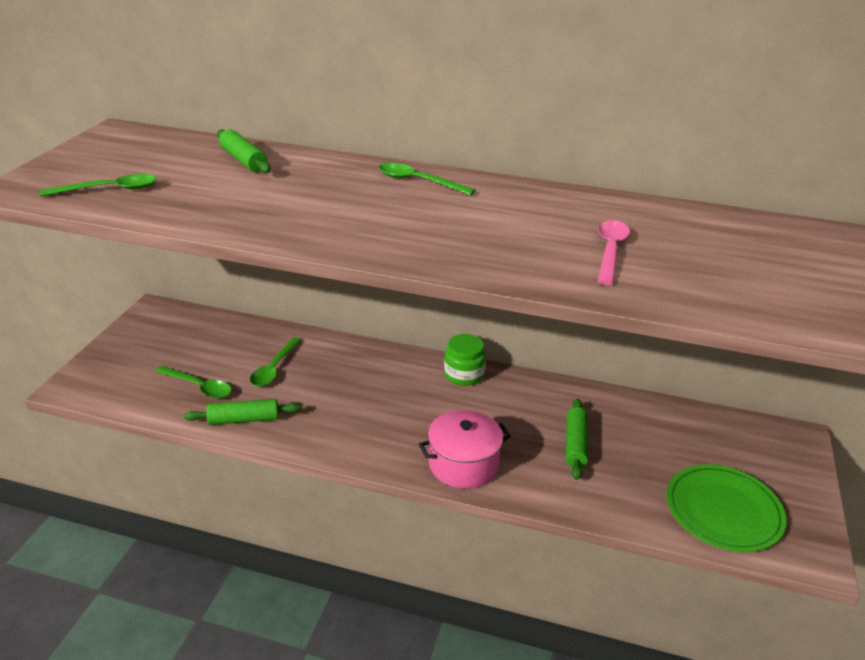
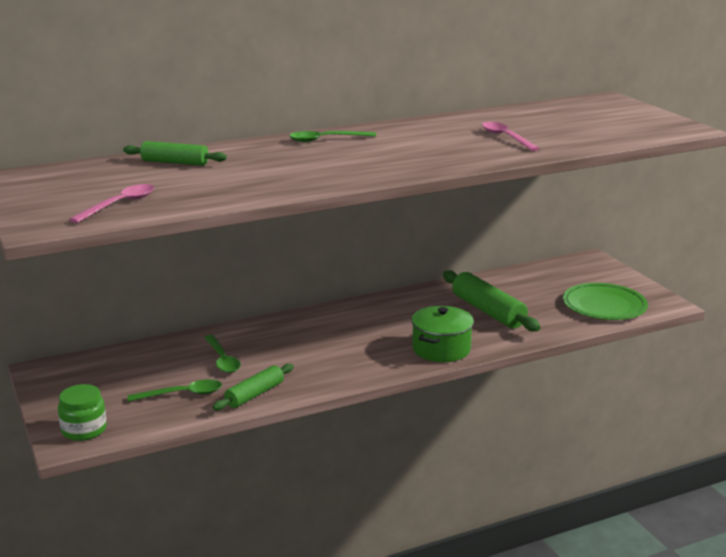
camera: 40 degrees left, 10 degrees down
green spoon [40,174,157,197] -> pink spoon [69,184,155,223]
pink pot [419,410,511,489] -> green pot [411,306,474,362]
green jar [444,334,486,386] -> green jar moved to [58,384,107,441]
green rolling pin [566,399,588,480] -> green rolling pin [443,270,541,331], size x1.59

